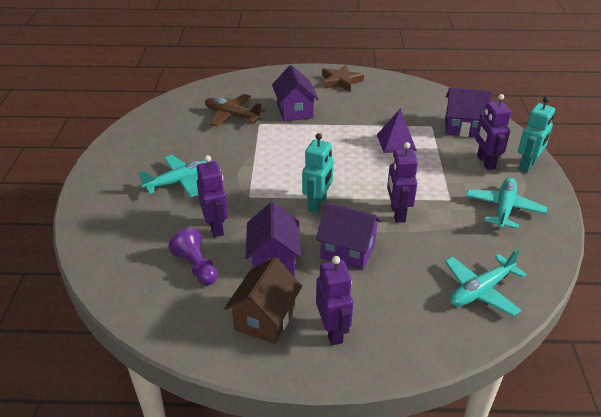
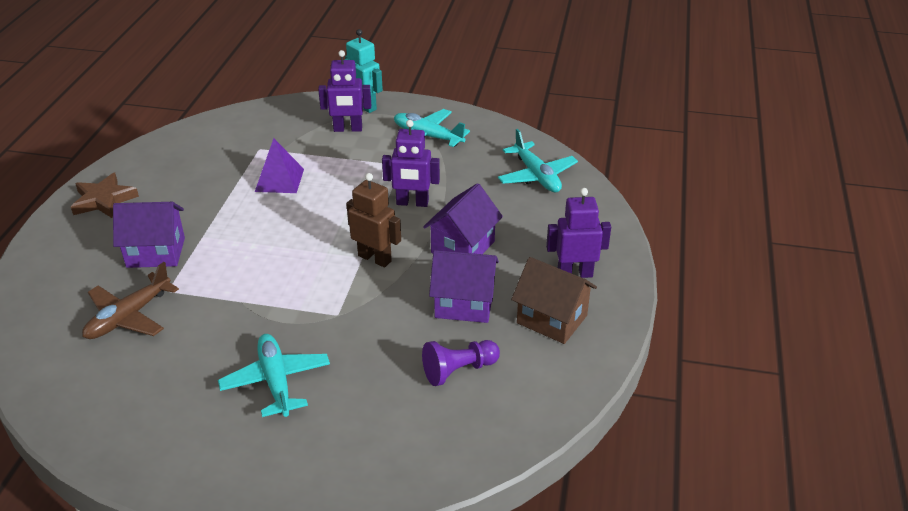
camera: 80 degrees left, 0 degrees up
purple robot [197,155,228,237] -> none
turquoise robot [302,133,334,213] -> brown robot [346,173,401,267]
purple house [445,88,492,137] -> none

